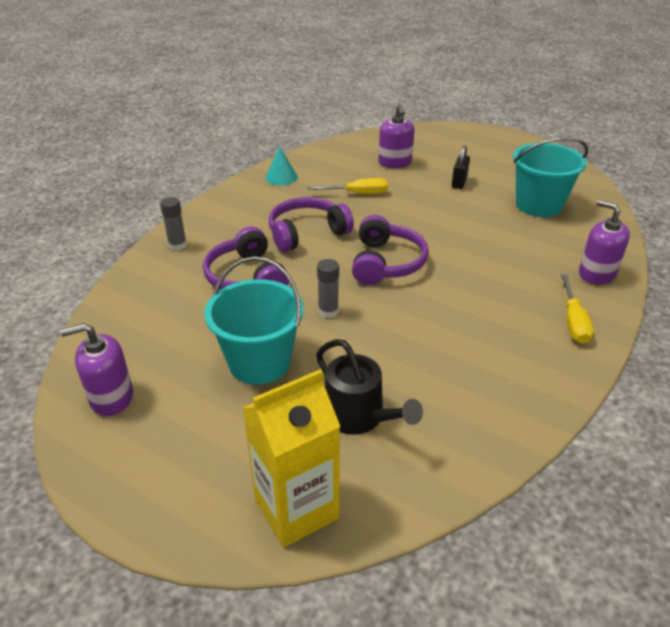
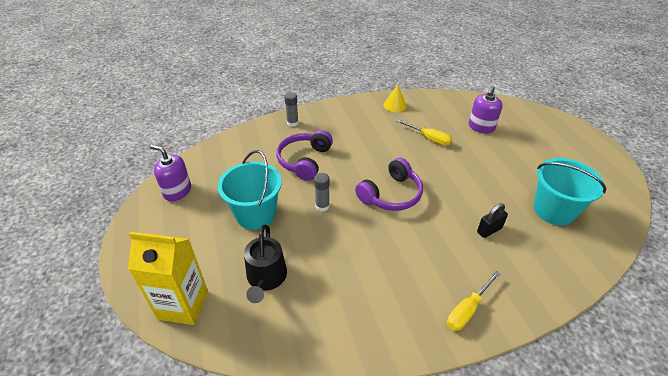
camera: 40 degrees right, 5 degrees up
turquoise cone [265,146,298,185] -> yellow cone [384,85,407,112]
purple headphones [269,197,354,252] -> none
black padlock [452,145,470,189] -> black padlock moved to [477,203,508,238]
purple soap dispenser [579,200,630,285] -> none

